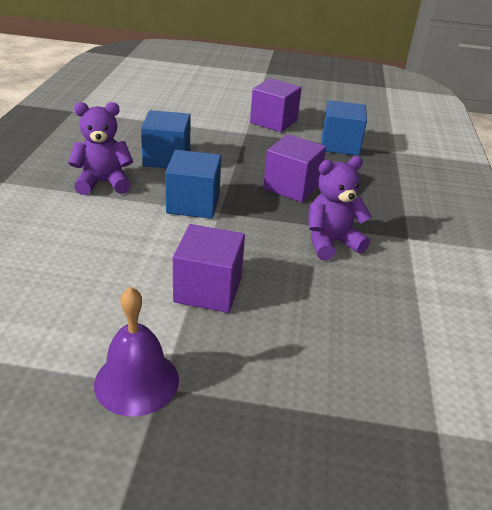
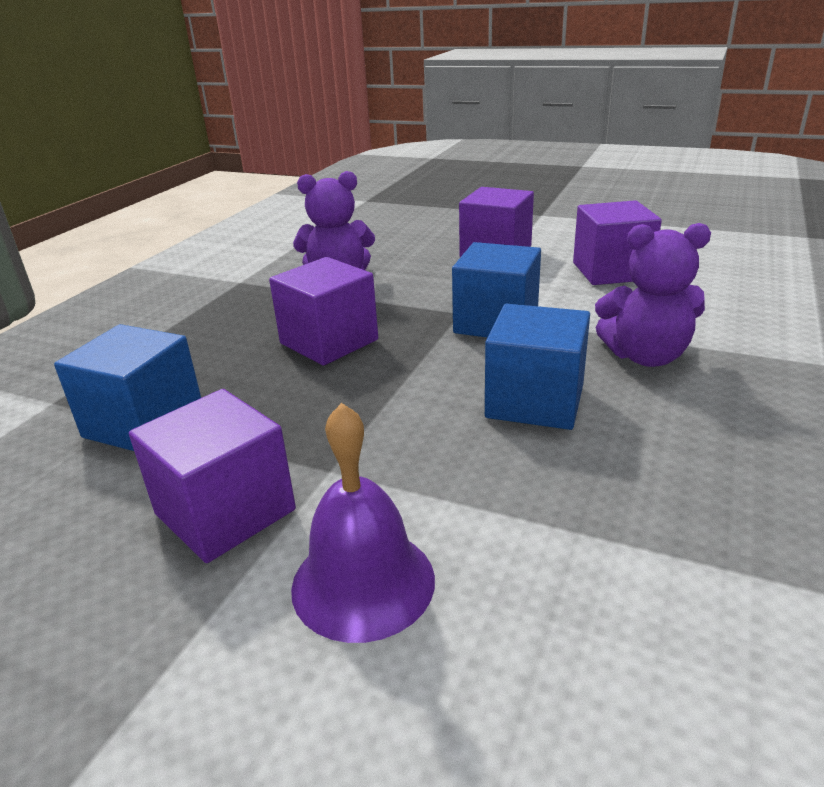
camera: 160 degrees left, 5 degrees down
purple bell [94,287,179,416] -> purple bell moved to [291,403,435,643]
none -> purple cube [573,200,662,285]

